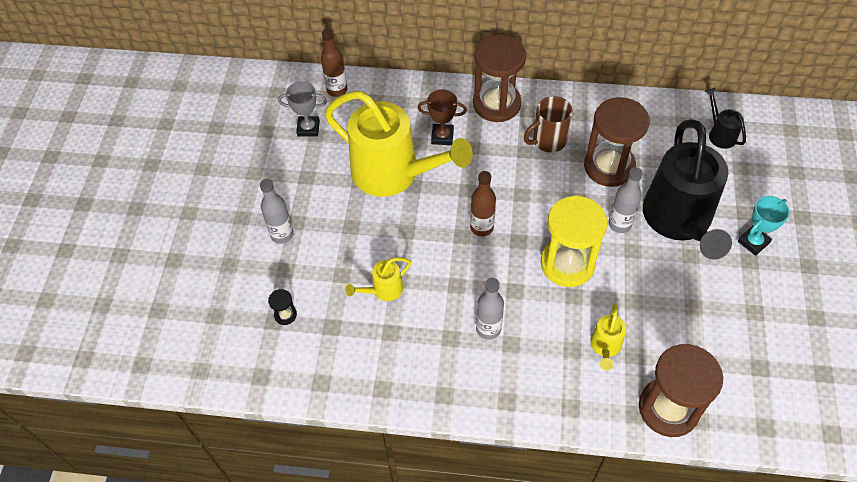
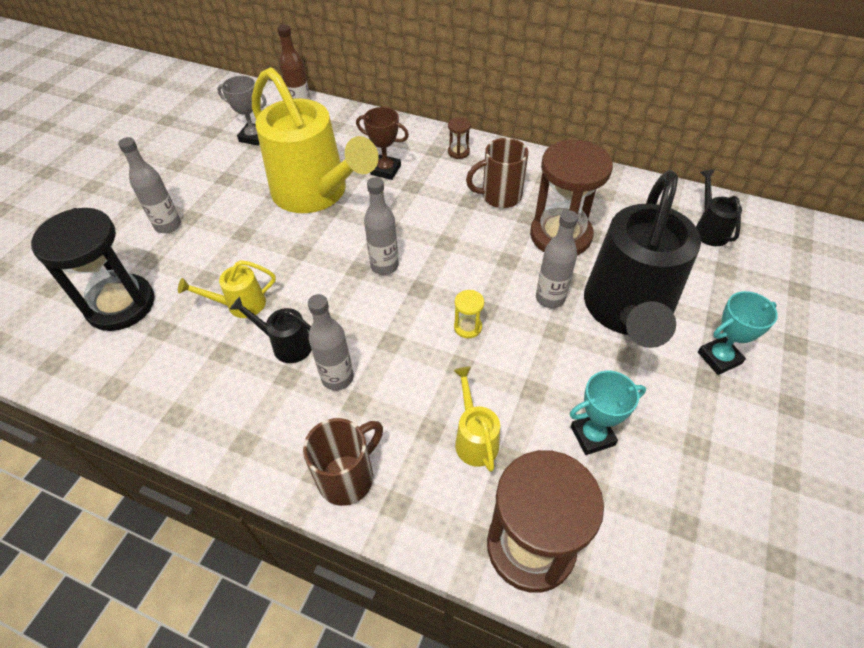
camera: 15 degrees right, 5 degrees down
black hourglass [268,289,297,325] -> black hourglass [31,208,155,331], size x2.46
brown bottle [470,171,496,237] -> grey bottle [364,177,399,275]
brown hourglass [473,35,526,122] -> brown hourglass [448,117,471,159], size x0.41
yellow hourglass [541,195,608,287] -> yellow hourglass [454,290,484,338], size x0.41
yellow watering can [590,304,626,370] -> yellow watering can turned 135 degrees clockwise [453,367,500,472]
none -> black watering can [229,297,312,363]
none -> brown mug [303,418,383,506]
none -> turquoise trophy [570,371,646,455]

